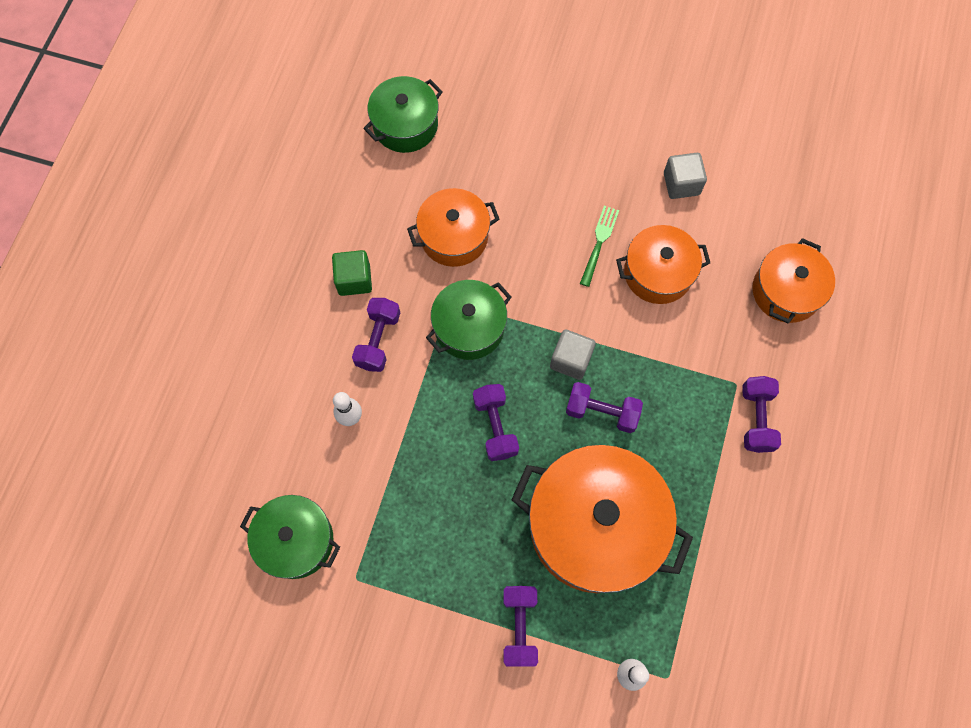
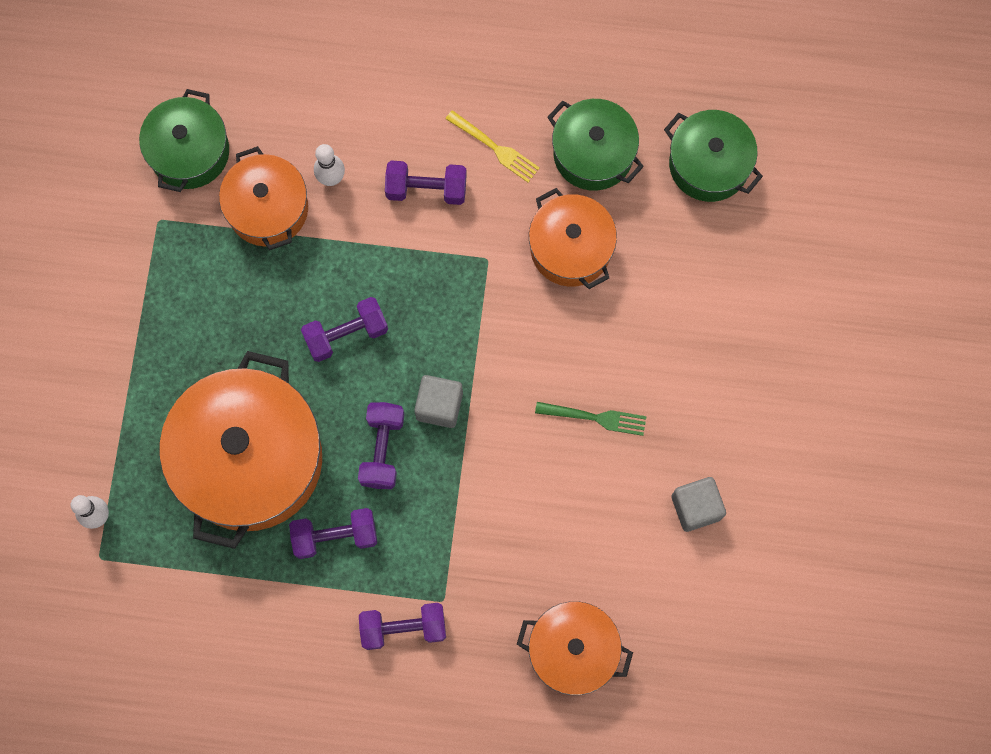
camera: 80 degrees right, 5 degrees up
green cube [332,250,372,296] -> yellow fork [446,110,540,183]
green pot [426,280,511,360] -> green pot moved to [547,99,644,191]
purple dumbbell [503,586,538,667] -> purple dumbbell moved to [289,508,377,559]
orange pot [616,225,710,304] -> orange pot moved to [219,146,308,250]

